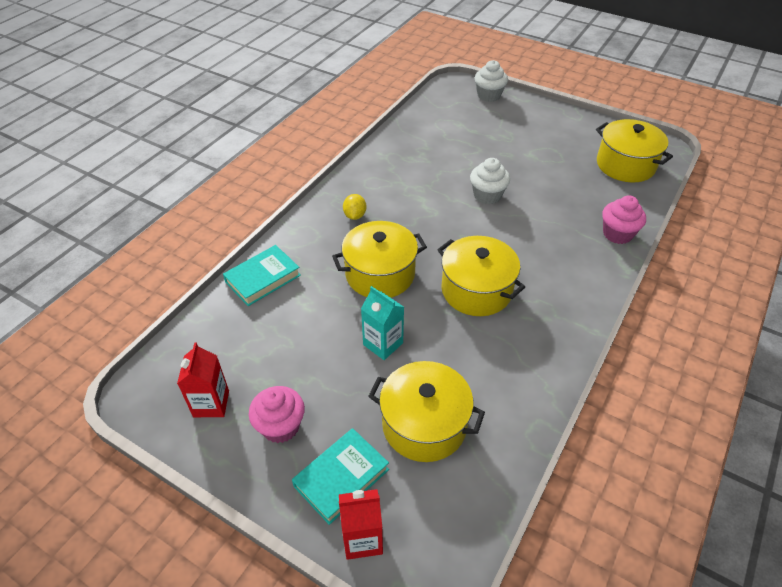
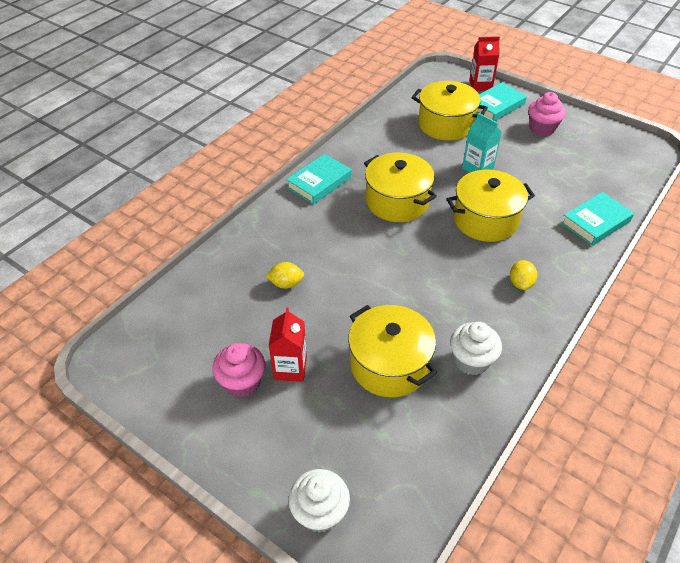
camera: 175 degrees left, 0 degrees up
red carton [177,342,229,417] -> red carton moved to [269,307,307,382]
white cupcake [470,158,510,204] -> white cupcake moved to [450,322,502,375]
yellow pot [596,119,673,182] -> yellow pot moved to [348,305,437,397]
pink cupcake [602,195,646,244] -> pink cupcake moved to [212,343,265,398]
none -> yellow lemon [266,262,304,289]
none -> turquoise book [286,154,351,204]

